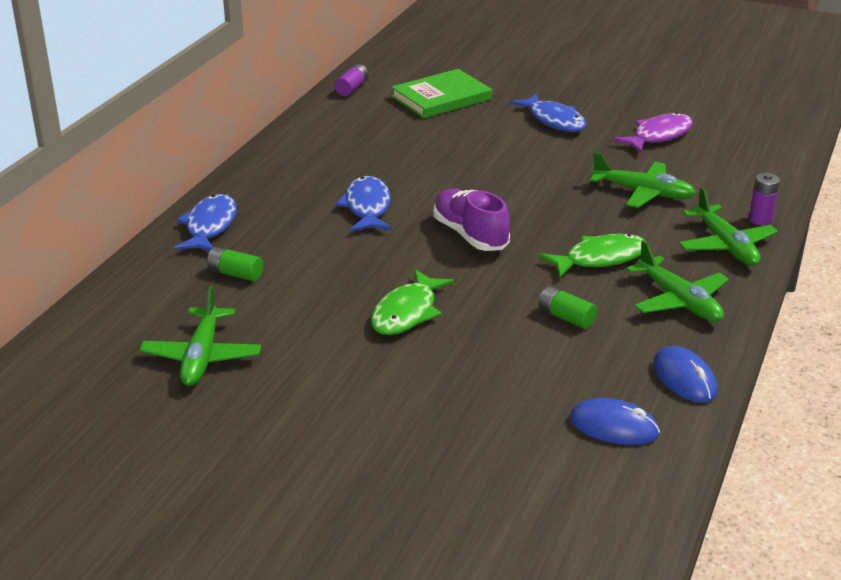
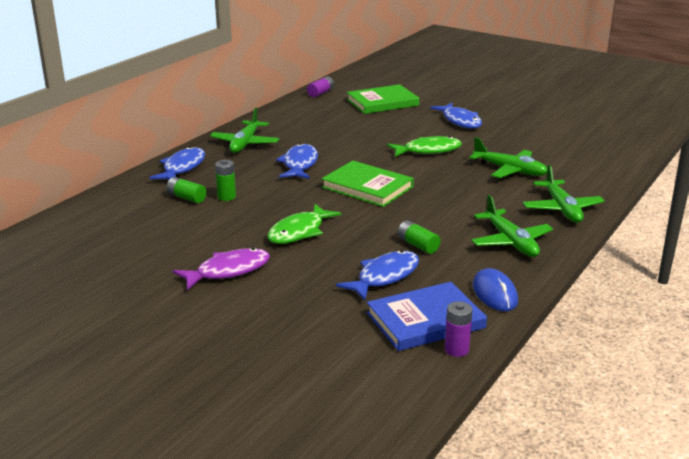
camera: 10 degrees right, 5 degrees down
green plane [139,286,261,386] -> green plane moved to [210,108,279,153]
purple shoe [434,189,510,251] -> green book [322,161,414,207]
green fish [539,234,645,277] -> green fish moved to [387,136,462,157]
blue mouse [570,398,660,445] -> blue book [367,282,487,351]
purple fish [613,112,693,153] -> purple fish moved to [173,248,270,290]
purple battery [749,173,780,225] -> purple battery moved to [445,301,473,357]
none -> green battery [215,159,236,201]
none -> blue fish [336,250,419,300]

